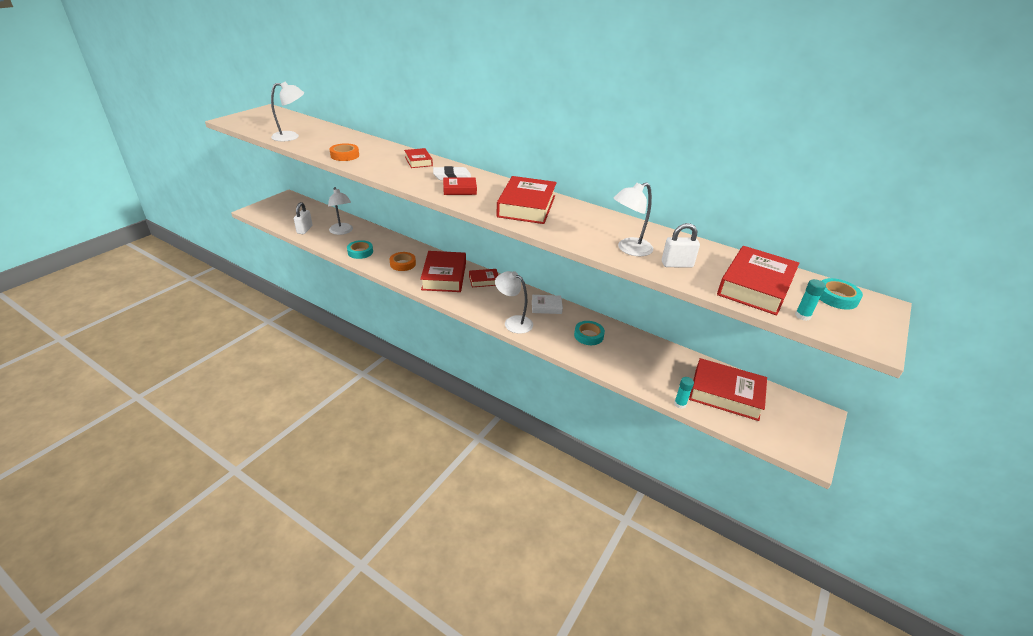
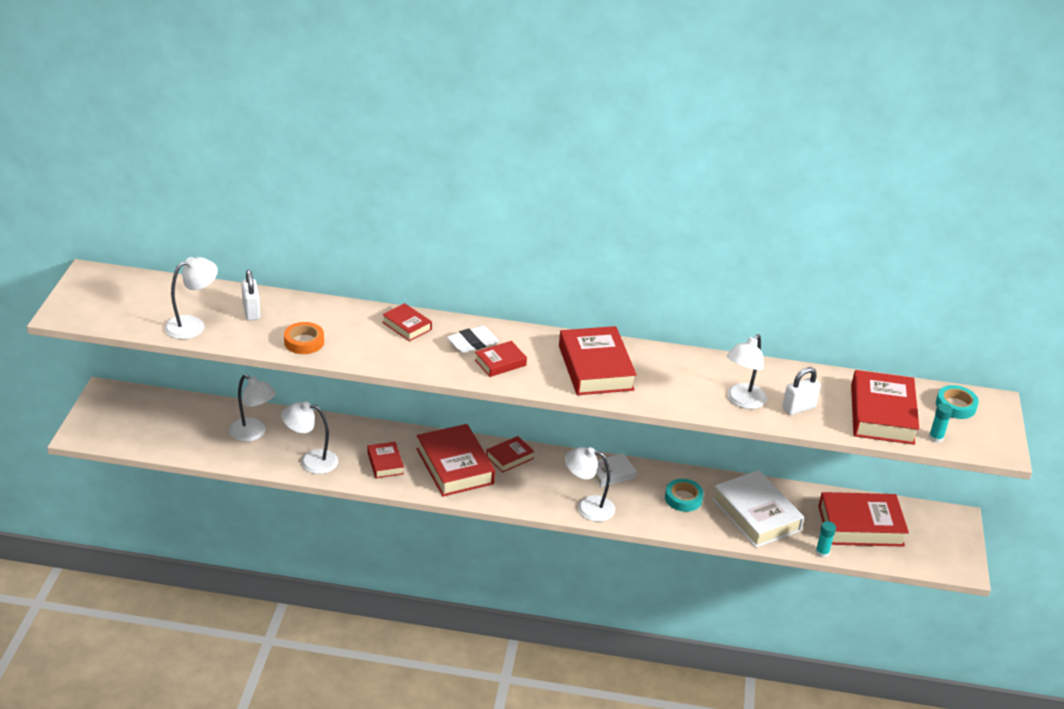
camera: 25 degrees left, 0 degrees up
white padlock [294,202,312,234] -> white padlock moved to [241,270,260,321]
turquoise tape [347,240,373,259] -> white lamp [281,401,338,474]
orange tape [389,252,416,271] -> red book [367,442,404,478]
none -> white book [712,470,804,548]

